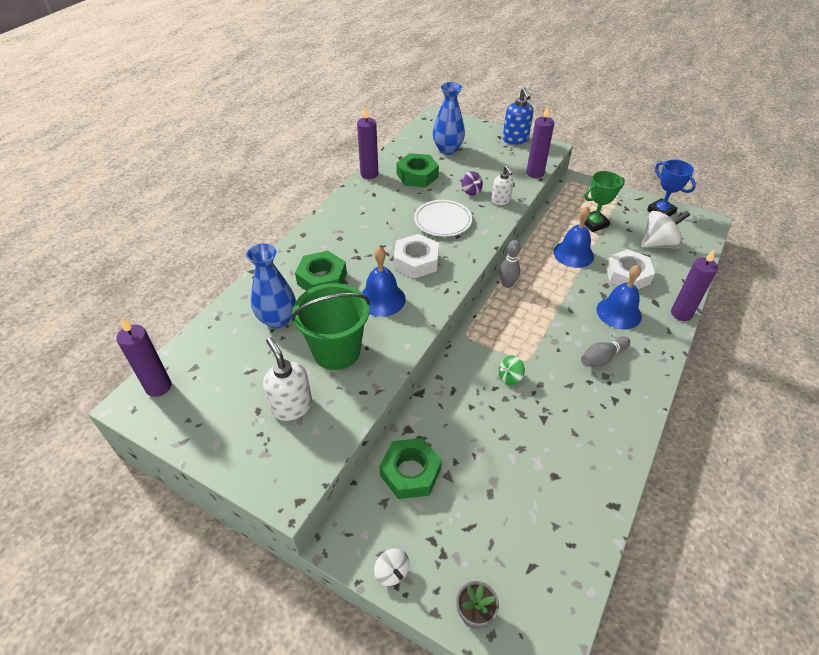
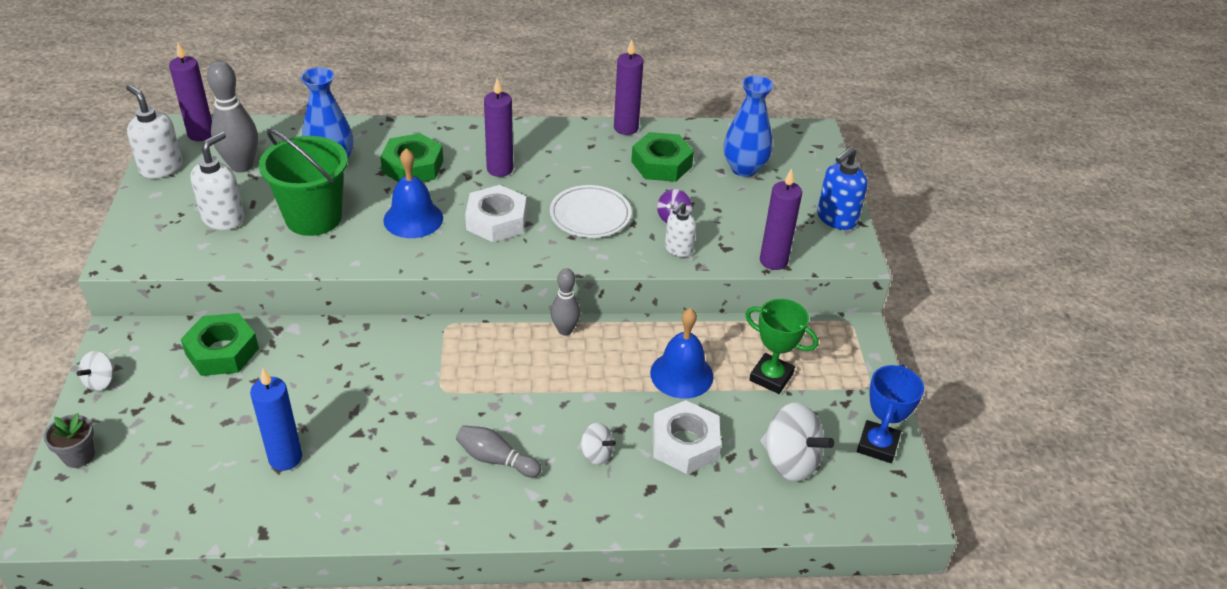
camera: 55 degrees right, 5 degrees down
green spinning top [499,356,525,385] -> none
blue bell [596,265,642,329] -> white spinning top [580,423,616,465]
purple candle [671,250,718,321] -> purple candle moved to [484,78,513,177]
none -> white soap dispenser [126,84,183,178]
none -> grey bowling pin [207,61,258,173]
none -> blue candle [250,368,302,471]

